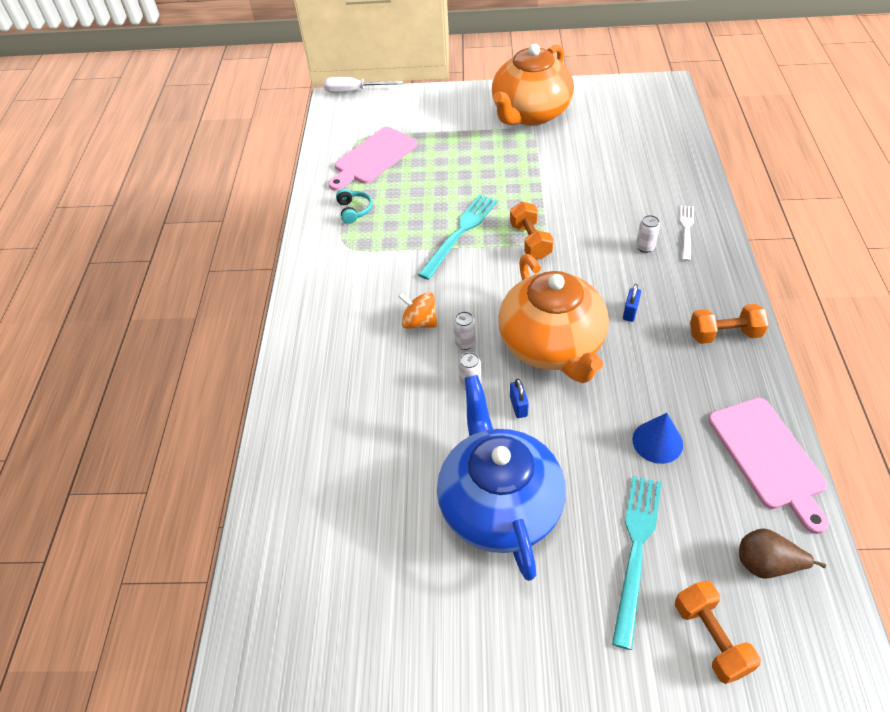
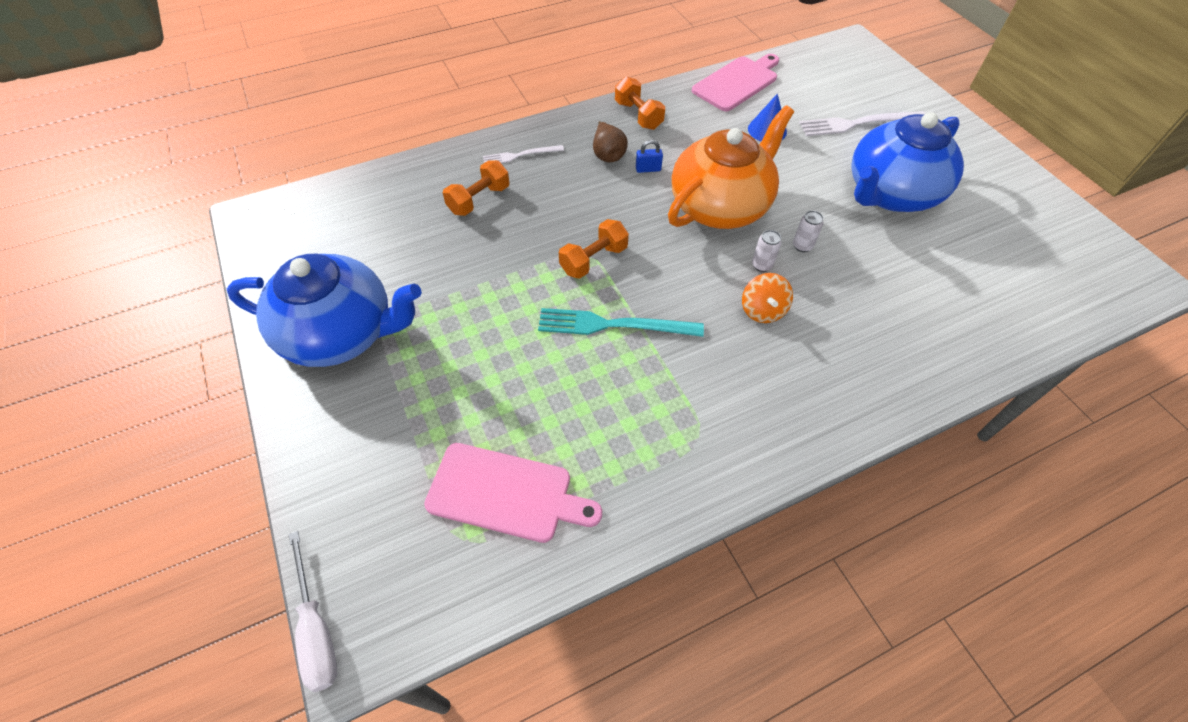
camera: 120 degrees left, 5 degrees up
turquoise headphones [336,189,373,224] -> none
orange teapot [492,44,574,126] -> blue teapot [227,254,422,367]
blue padlock [510,379,529,418] -> none
turquoise fork [612,476,662,650] -> white fork [799,111,925,136]
white can [636,215,660,253] -> none
orange dumbbell [675,581,761,684] -> orange dumbbell moved to [443,160,510,216]
brown pear [739,528,826,579] -> brown pear moved to [593,121,628,162]

